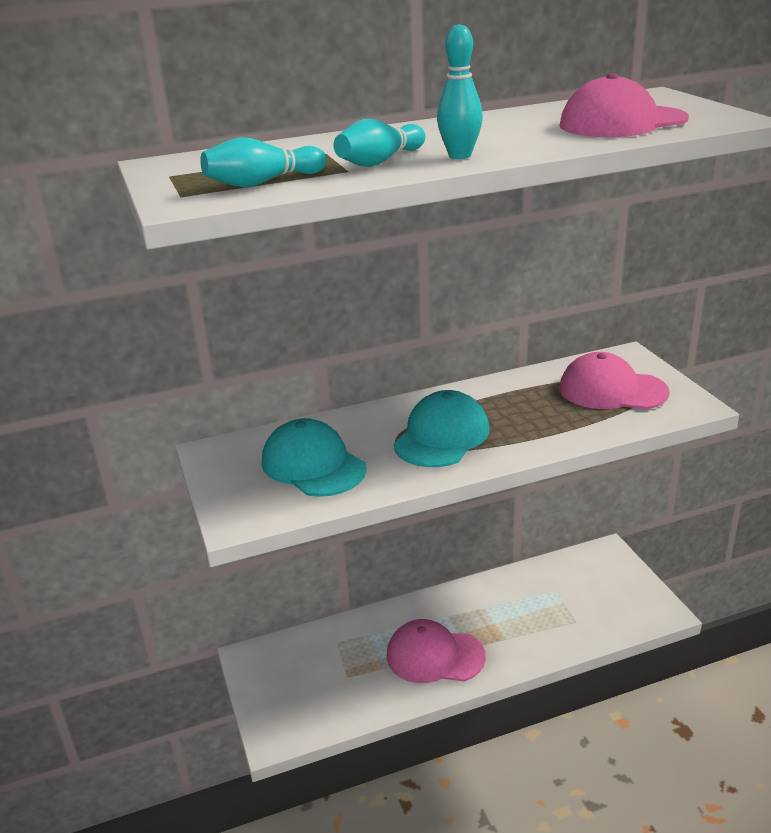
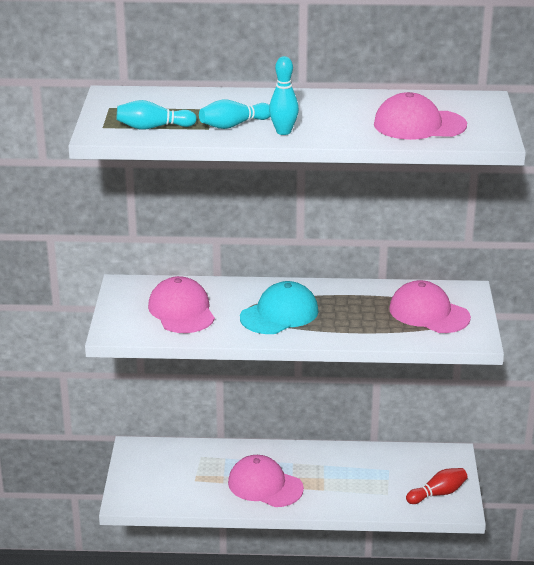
camera: 20 degrees right, 0 degrees up
turquoise cap [262,418,367,497] -> pink cap [148,276,215,333]
none -> red bowling pin [406,468,468,504]

